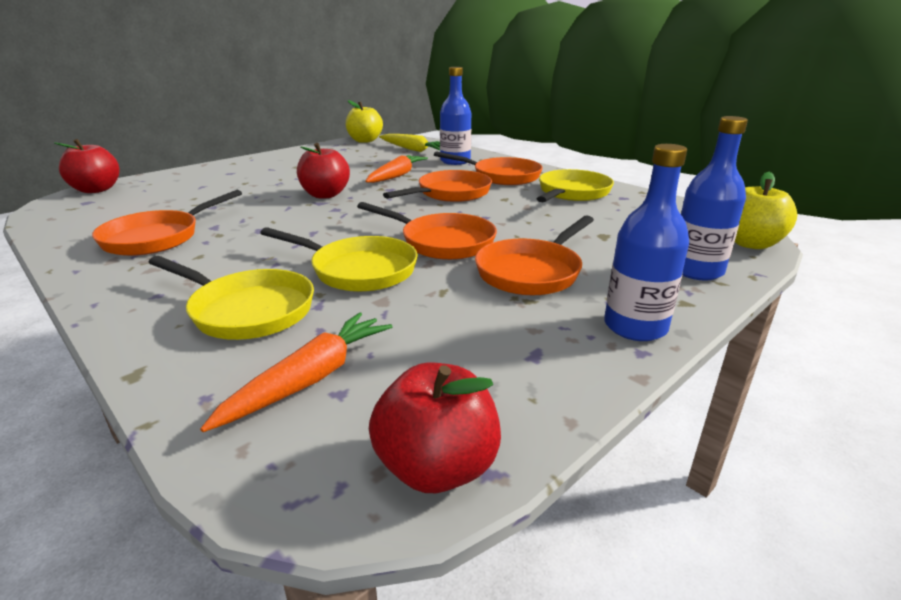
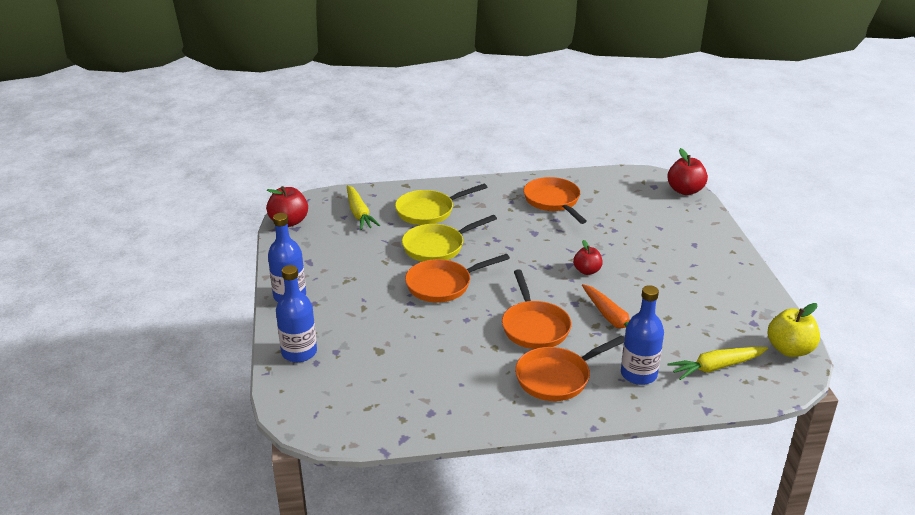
camera: 125 degrees right, 5 degrees up
orange carrot [200,312,393,432] -> yellow carrot [347,185,380,230]
red apple [297,143,350,198] -> red apple [573,240,603,275], size x0.65
orange pan [475,216,594,295] -> none
yellow pan [536,169,614,202] -> none
yellow apple [735,172,797,249] -> none

